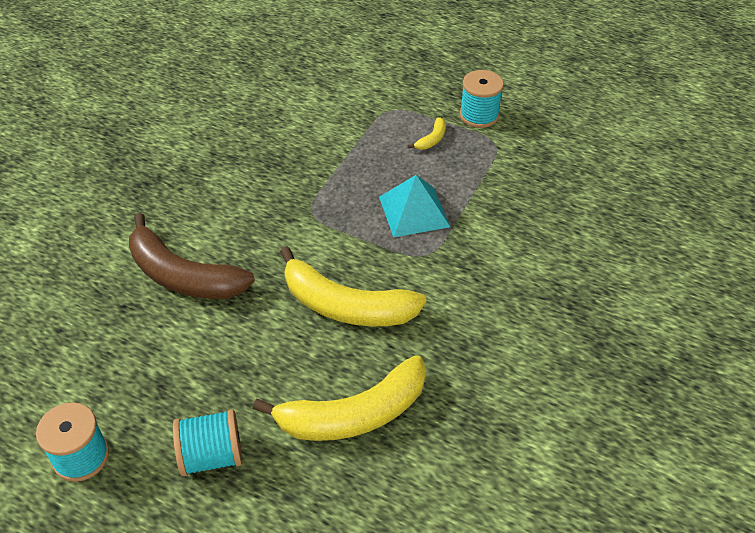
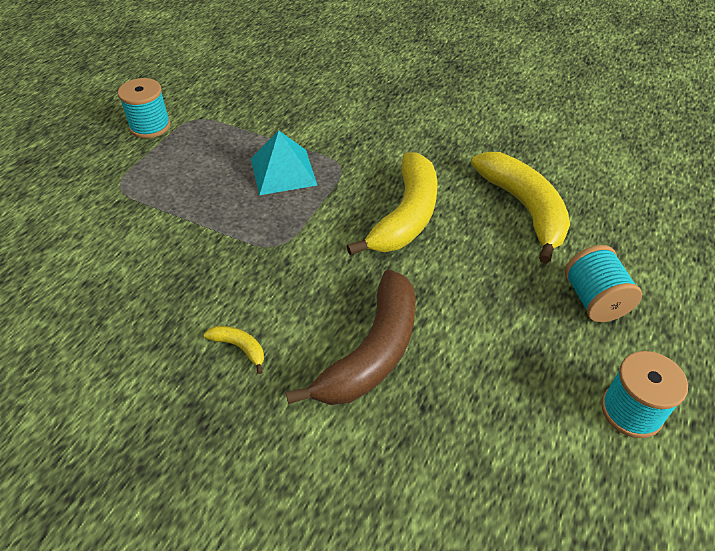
camera: 90 degrees left, 0 degrees up
yellow banana [408,117,446,150] -> yellow banana moved to [204,326,264,374]

